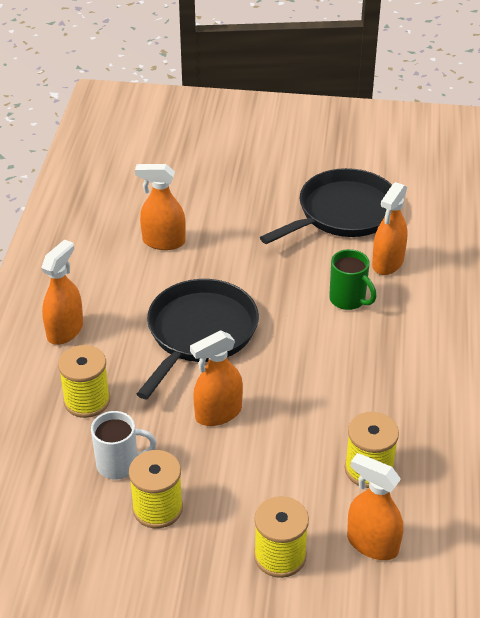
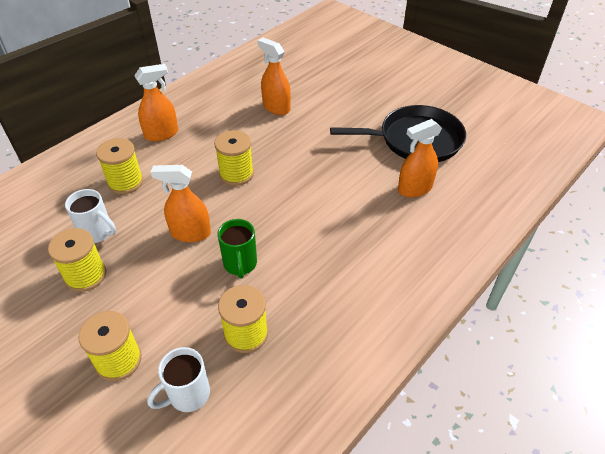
camera: 35 degrees right, 5 degrees up
black pan [137,279,259,399] -> yellow spool [214,130,254,186]
green mug [329,249,376,310] -> green mug moved to [217,219,257,279]
orange spray bottle [347,453,403,560] -> white mug [147,347,210,412]

